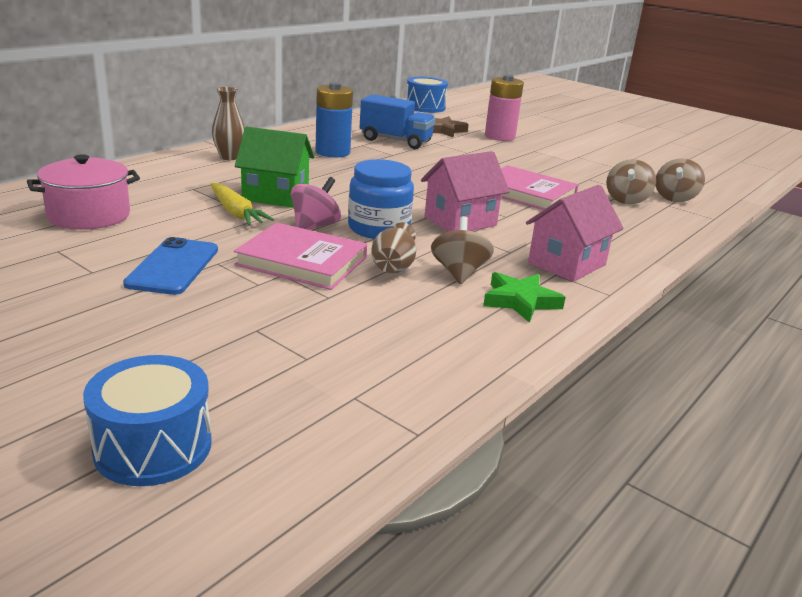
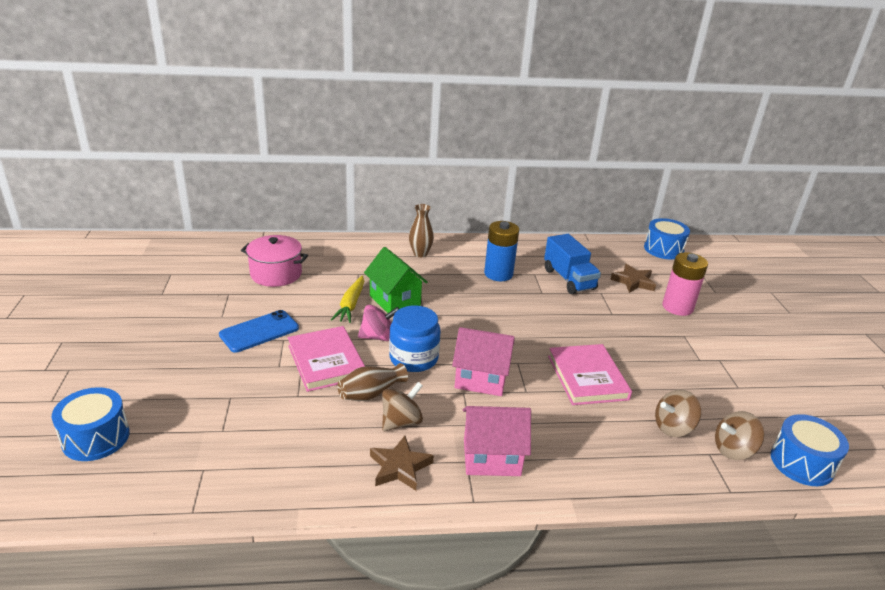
camera: 45 degrees right, 5 degrees up
green star [483,272,566,323] -> brown star [370,436,434,491]
none -> blue drum [771,414,849,486]

